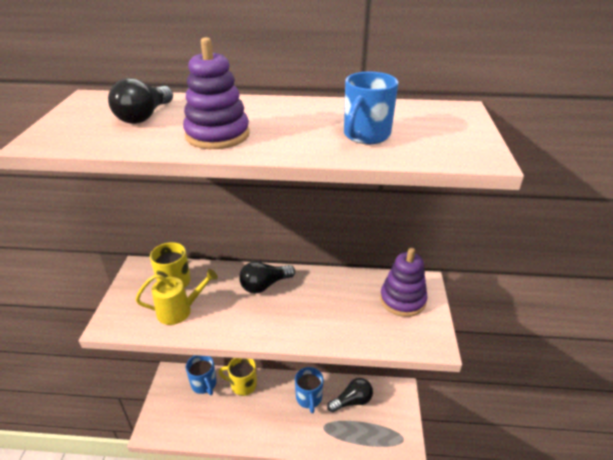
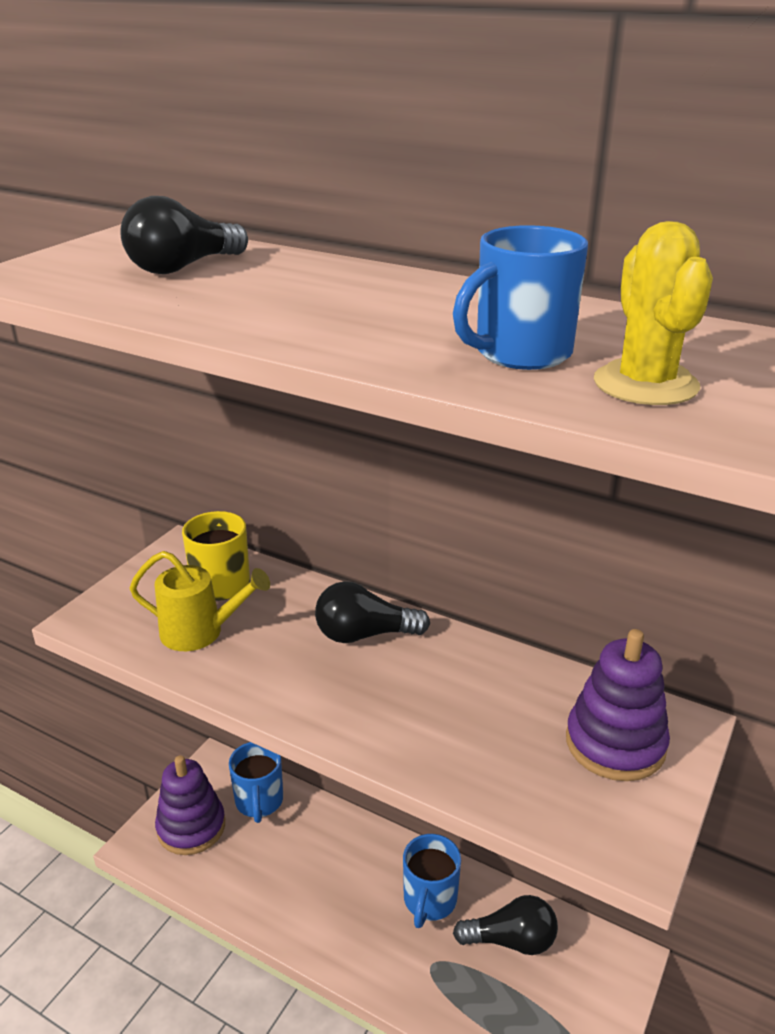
camera: 25 degrees right, 5 degrees down
purple stacking toy [183,37,250,149] -> purple stacking toy moved to [155,755,225,855]
yellow mug [218,358,257,396] -> none
none -> yellow cactus [594,221,713,405]

